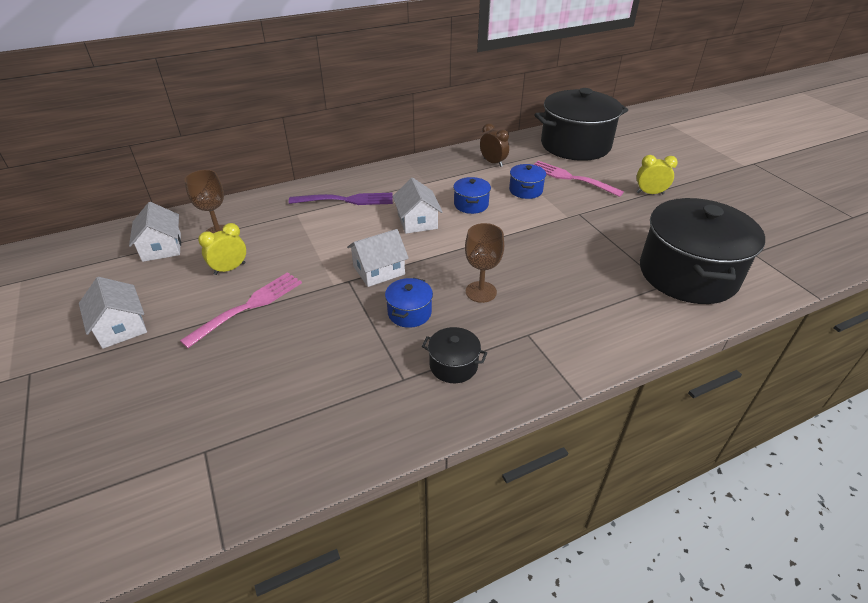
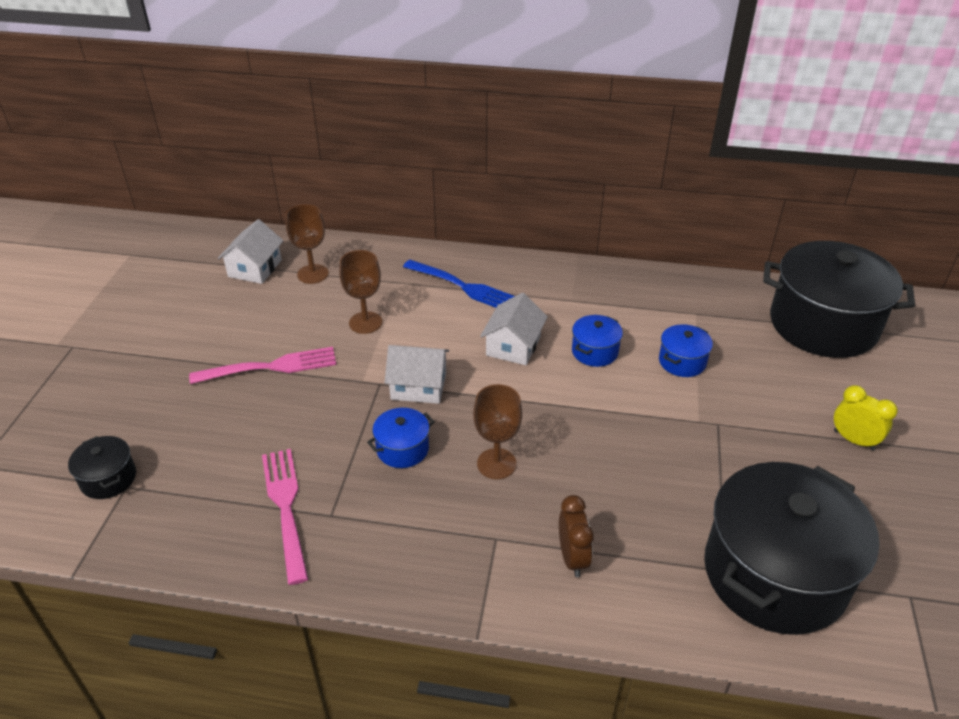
camera: 35 degrees right, 0 degrees up
white house [79,277,147,349] -> none
yellow clock [198,223,246,275] -> none
purple fork [289,193,393,205] -> blue fork [403,260,515,308]
black pot [422,327,487,383] -> black pot moved to [68,436,136,499]
brown clock [480,123,509,167] -> brown clock moved to [559,495,594,577]
pink fork [533,161,624,197] -> pink fork moved to [262,449,308,585]
none -> brown goblet [339,250,382,334]

